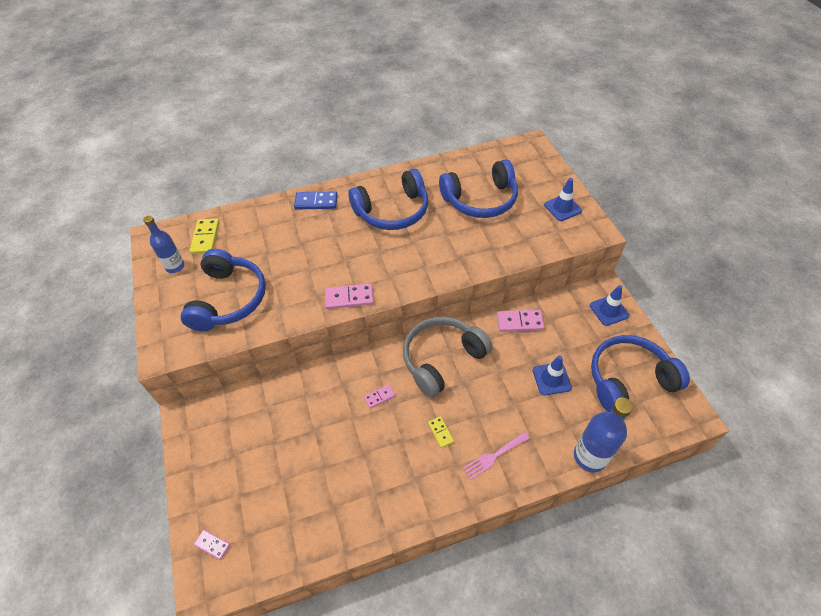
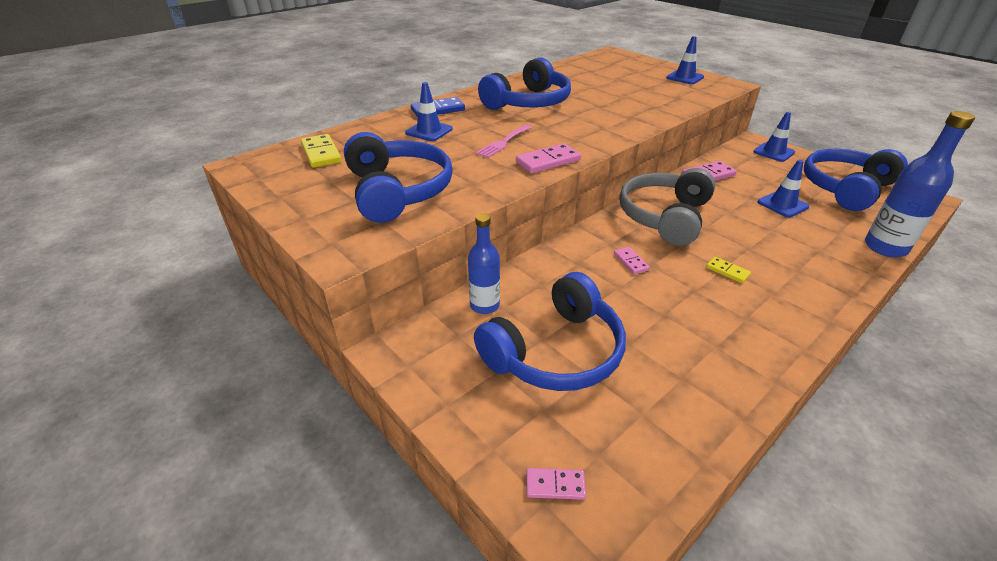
camera: 25 degrees left, 15 degrees down
blue bottle [143,216,185,273] -> blue bottle moved to [468,213,500,314]
pink domino [364,384,395,409] -> pink domino turned 60 degrees counterclockwise [614,247,650,274]
blue headphones [439,160,518,218] -> blue headphones moved to [474,272,626,391]
pink fork [463,432,530,480] -> pink fork moved to [476,125,532,158]
none -> blue traffic cone [405,82,453,141]

